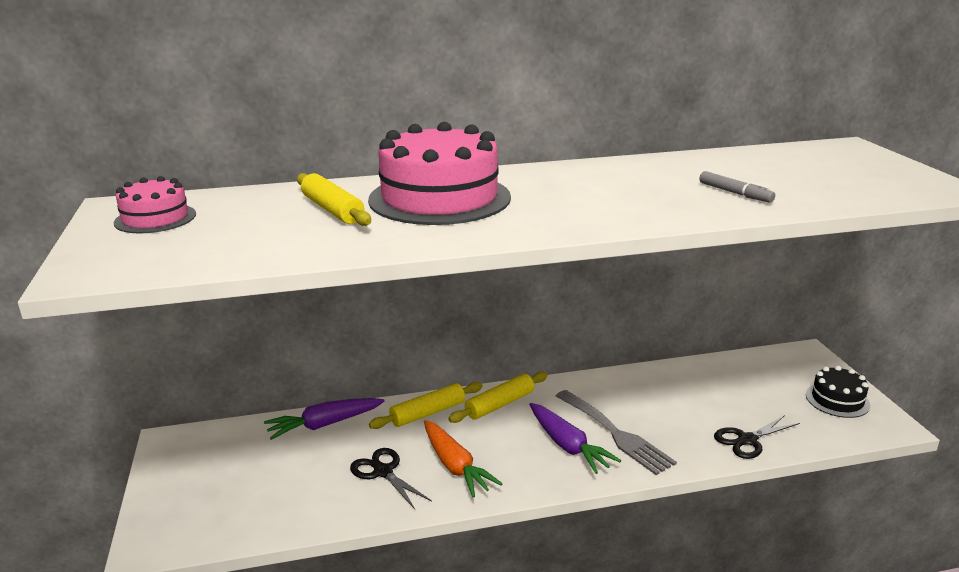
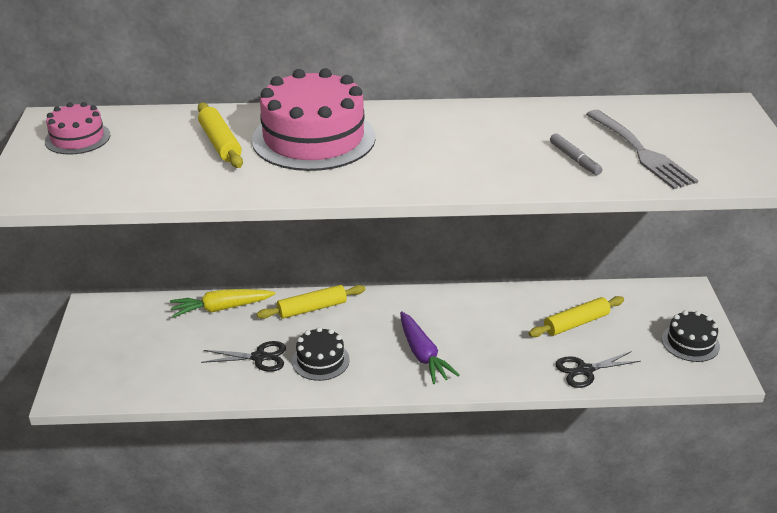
camera: 10 degrees right, 10 degrees up
purple carrot [264,398,385,440] -> yellow carrot [170,289,276,318]
black scissors [350,448,432,509] -> black scissors turned 120 degrees clockwise [201,341,286,372]
orange carrot [424,420,503,497] -> black cake [292,327,350,381]
yellow rolling pin [448,371,548,423] -> yellow rolling pin moved to [529,296,624,337]
grey fork [556,390,677,475] -> grey fork moved to [586,110,698,189]

